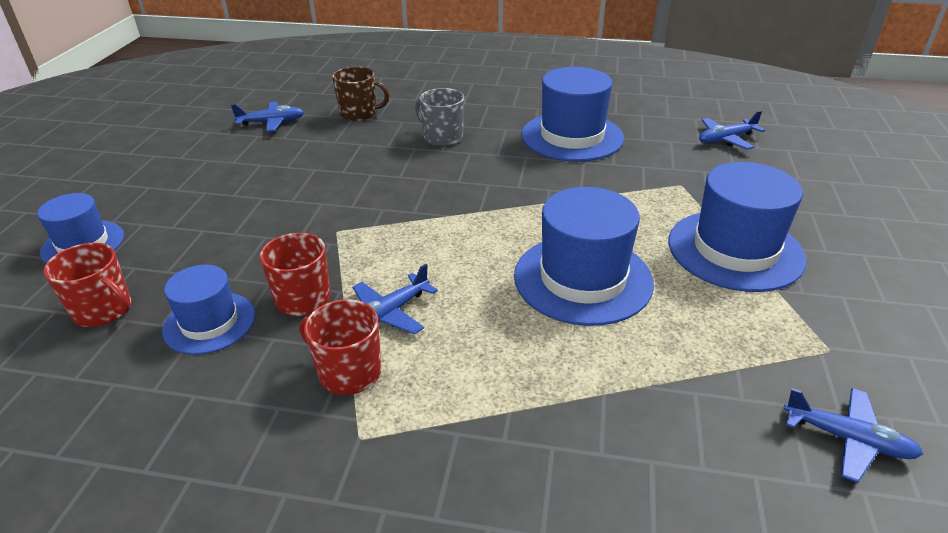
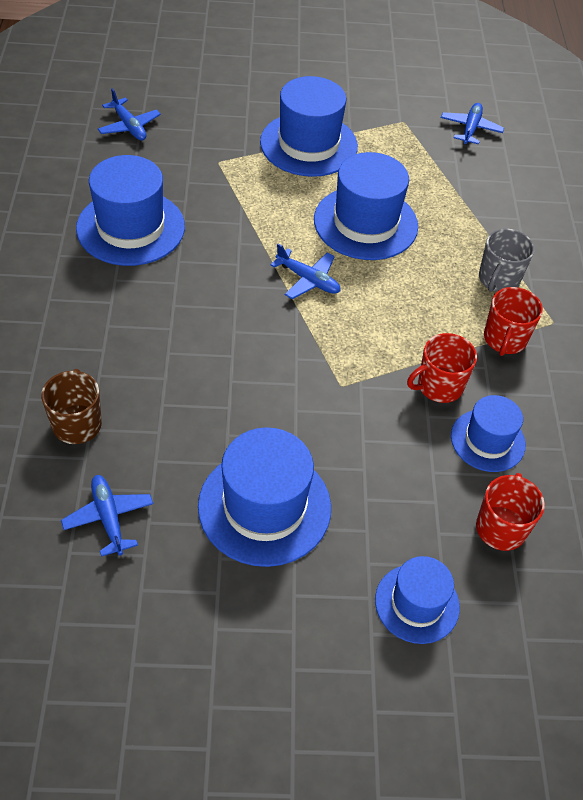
camera: 105 degrees left, 15 degrees up
blue plane [353,264,438,334] -> blue plane moved to [271,244,341,299]
grey mug [415,88,464,146] -> grey mug moved to [479,229,534,292]
none -> blue hat [198,427,331,567]

